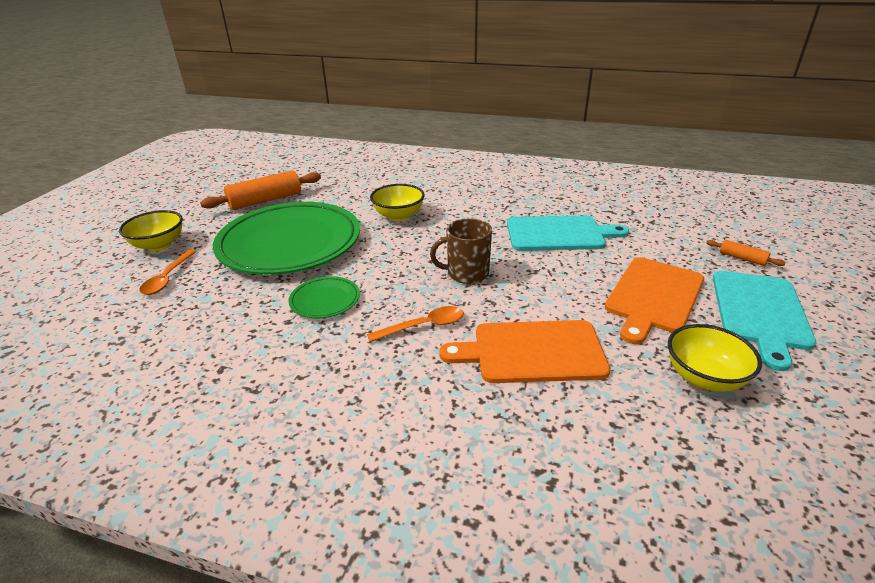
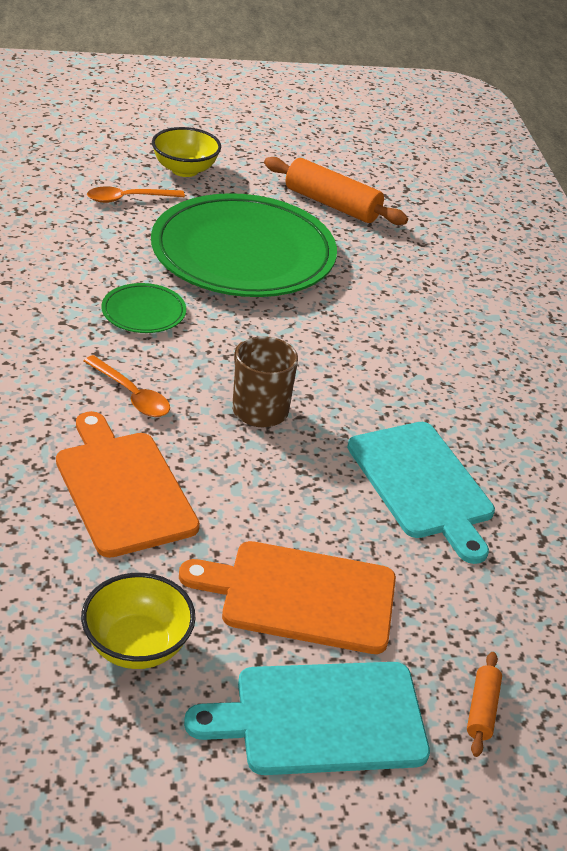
camera: 60 degrees right, 5 degrees up
yellow bowl [370,184,425,221] -> none

